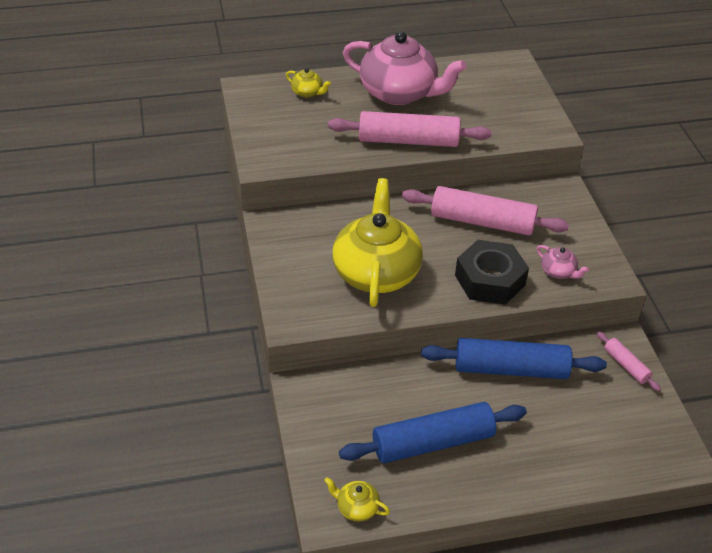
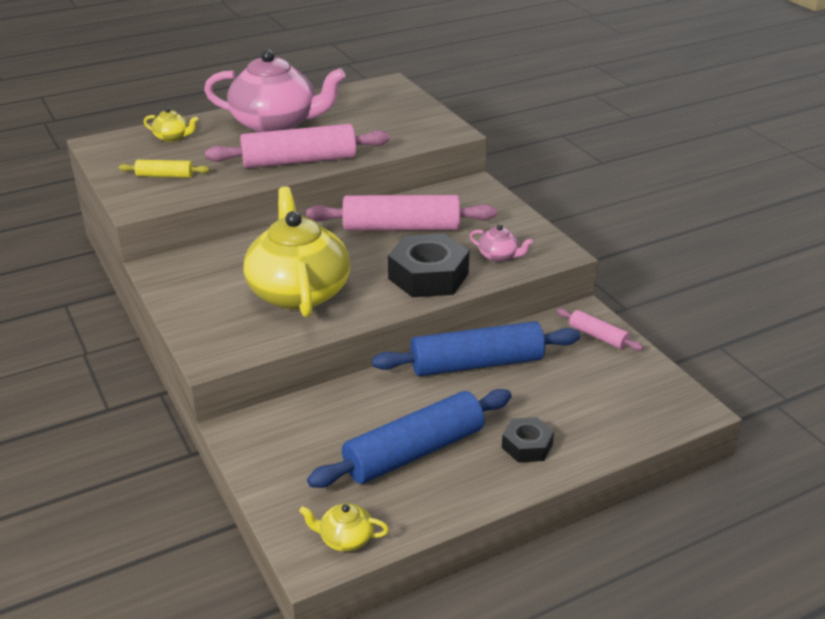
camera: 15 degrees left, 10 degrees down
none -> yellow rolling pin [119,160,209,178]
none -> black nut [502,417,554,463]

